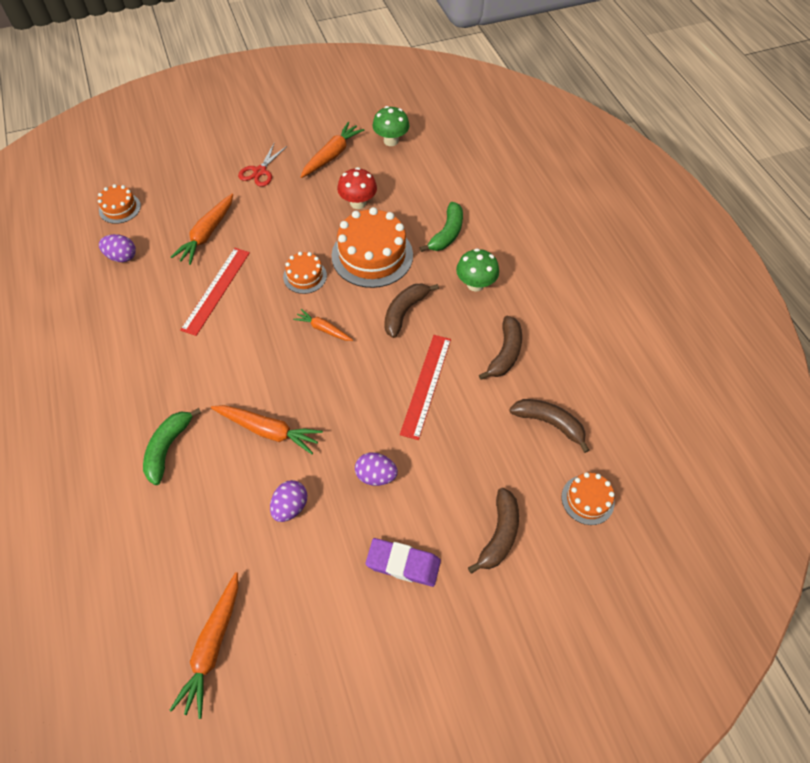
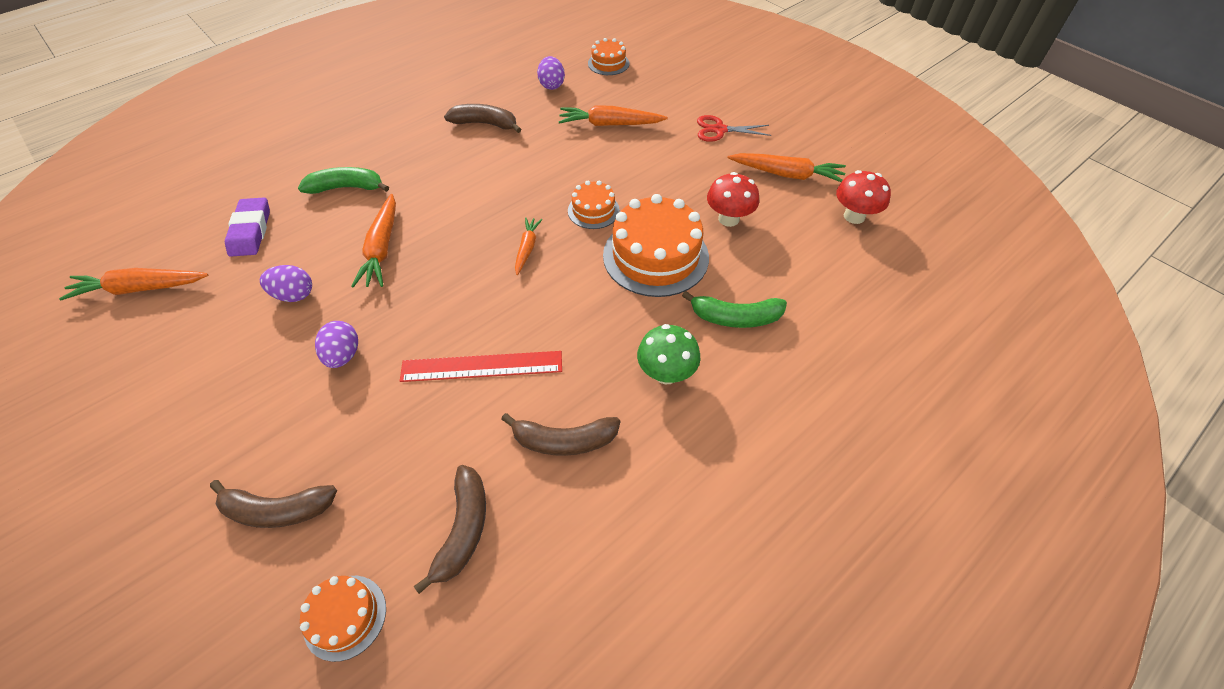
camera: 70 degrees right, 5 degrees down
red ruler [180,248,250,336] -> none
purple eraser [366,538,441,587] -> purple eraser moved to [225,197,270,257]
green mushroom [373,106,410,146] -> red mushroom [836,170,891,224]
brown banana [384,284,439,338] -> brown banana moved to [444,104,521,133]

